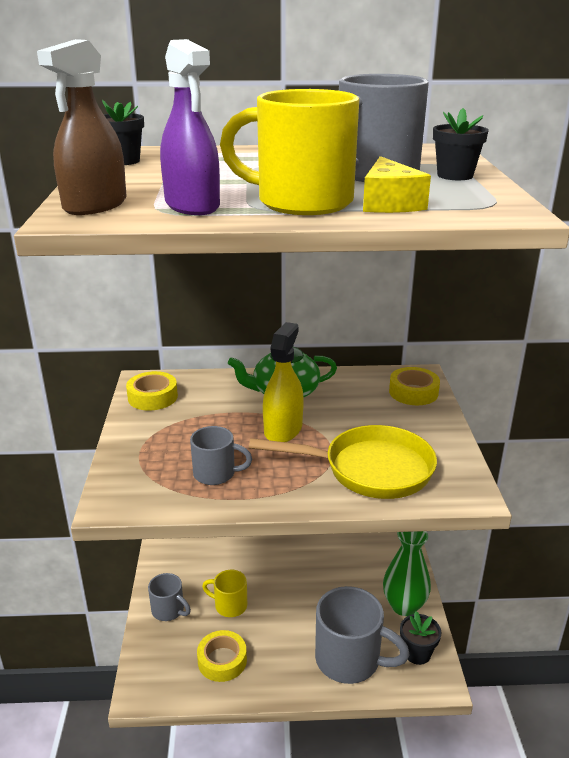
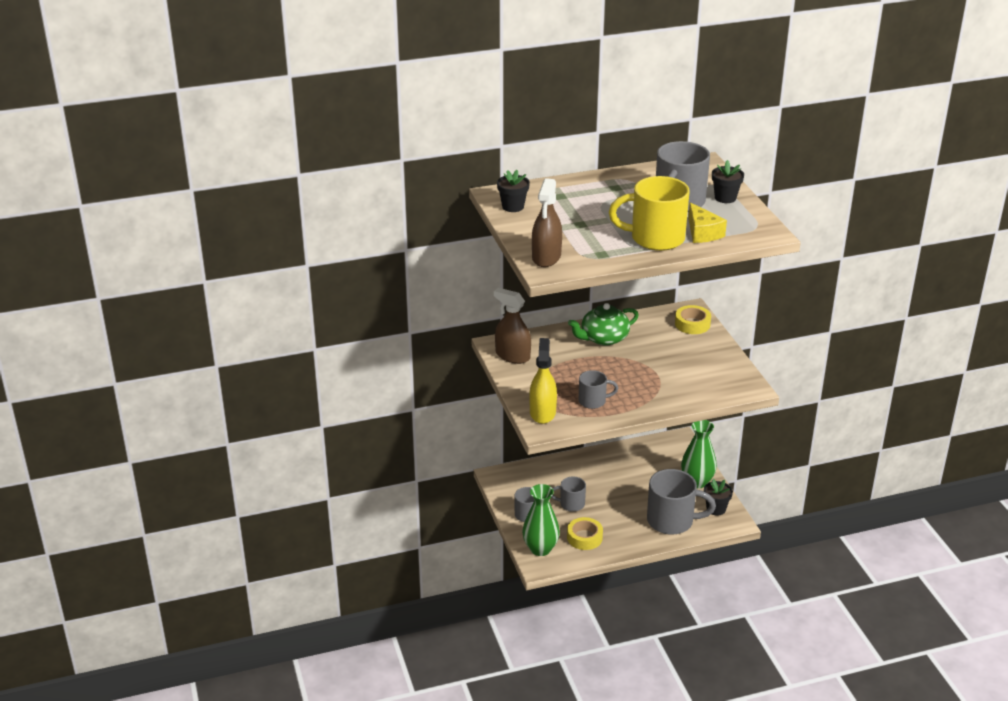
camera: 15 degrees left, 5 degrees up
yellow tape [126,371,178,410] -> brown spray bottle [494,288,531,364]
purple spray bottle [160,39,220,215] -> none
yellow mug [202,570,247,617] -> grey mug [551,476,586,512]
yellow pan [249,425,437,499] -> none
yellow spray bottle [263,322,304,442] -> yellow spray bottle moved to [529,338,557,424]
none -> green vase [522,484,560,556]

